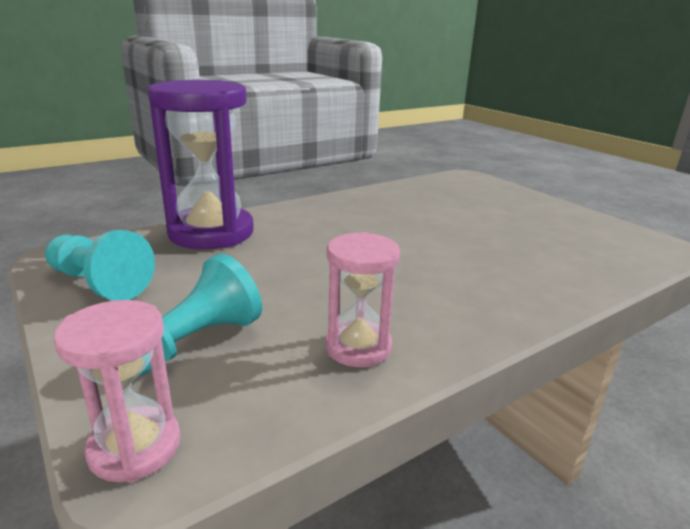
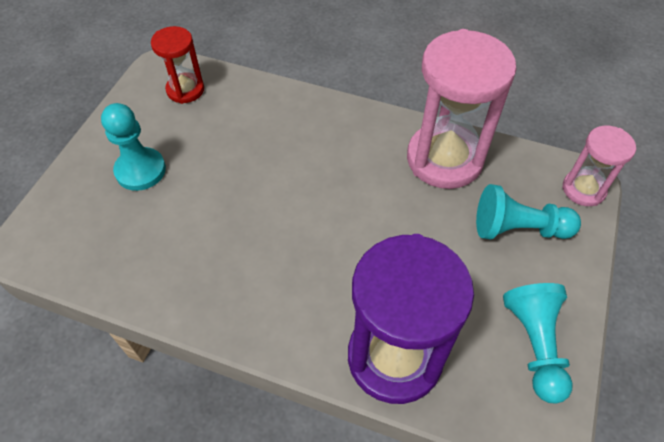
camera: 125 degrees left, 30 degrees up
pink hourglass [325,232,400,367] -> pink hourglass [407,29,517,189], size x1.86
none -> turquoise pawn [101,103,166,191]
none -> red hourglass [151,26,204,104]

